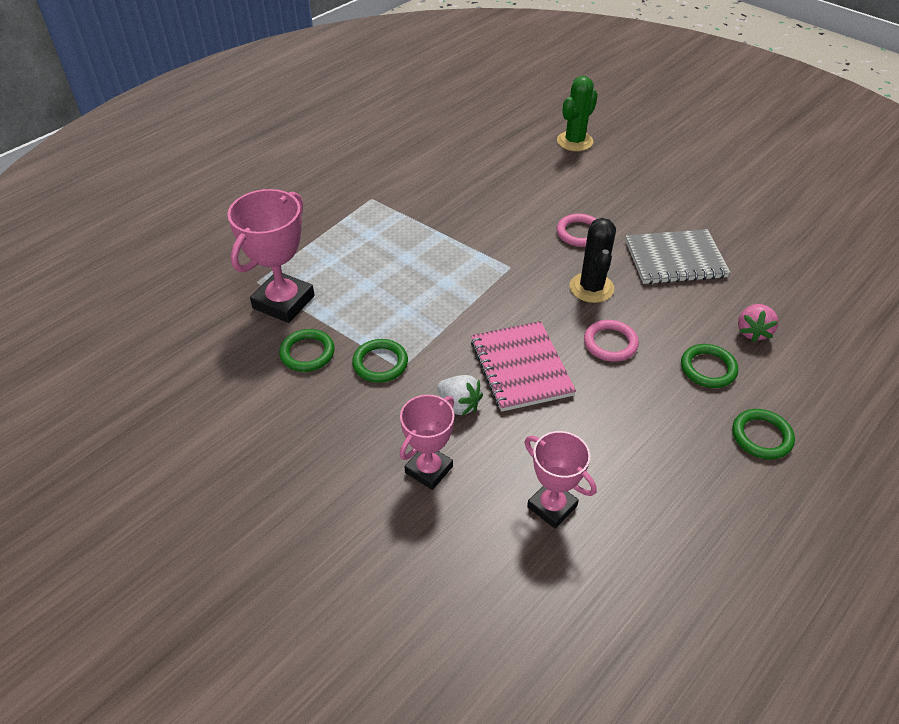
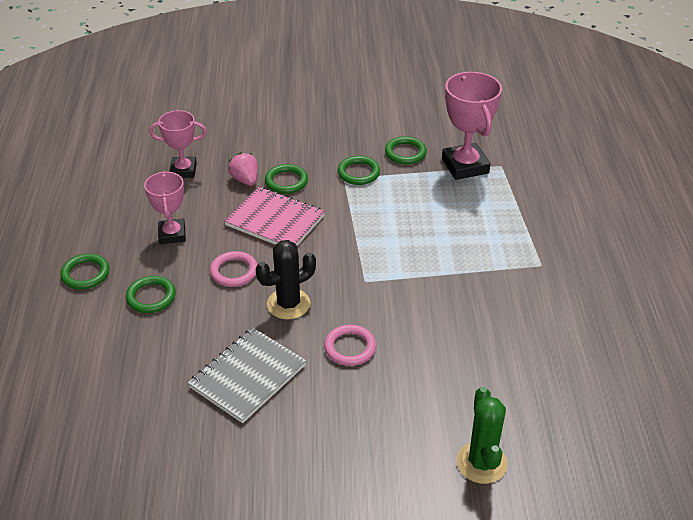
camera: 135 degrees right, 5 degrees down
pink trophy [400,395,454,490] -> pink trophy moved to [144,171,186,244]
white strawberry [437,375,483,416] -> green ring [265,164,308,194]
black cactus [570,218,616,303] -> black cactus turned 75 degrees counterclockwise [256,240,316,320]
pink strawberry [738,304,779,342] -> pink strawberry moved to [228,152,258,186]

